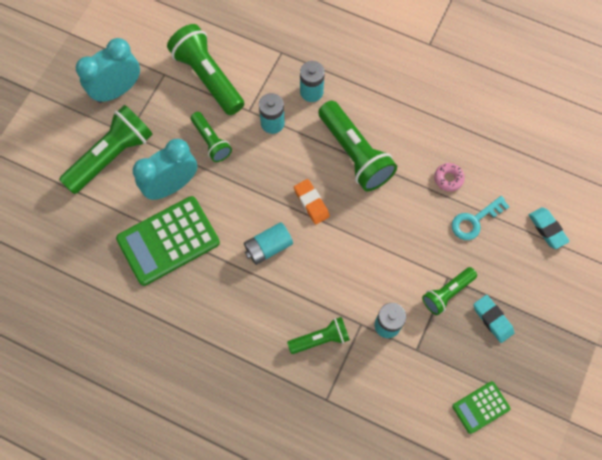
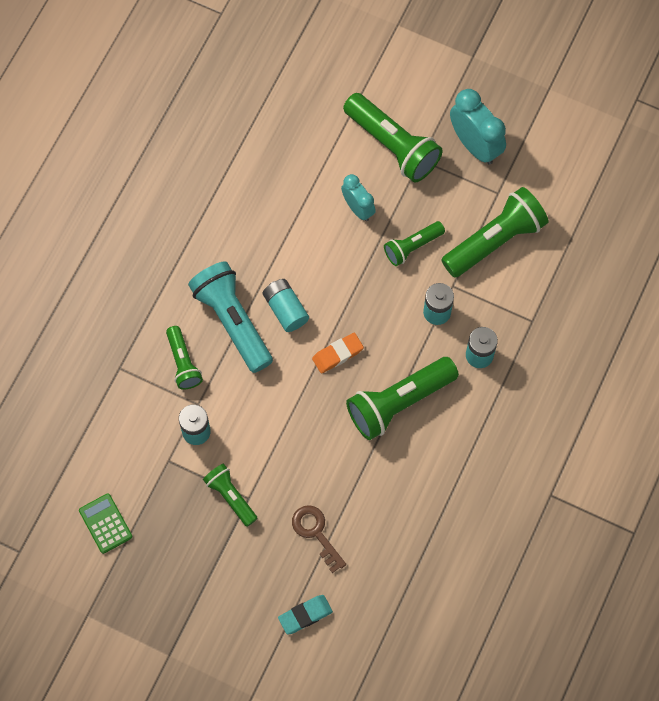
camera: 90 degrees right, 0 degrees up
green calculator [116,196,220,286] -> none
turquoise clock [133,139,197,200] -> turquoise clock [341,174,376,221], size x0.63
pink donut [434,163,465,192] -> none
turquoise key [452,196,510,240] -> brown key [292,505,346,573]
turquoise eraser [473,295,514,343] -> none
none -> turquoise flashlight [188,261,273,373]

